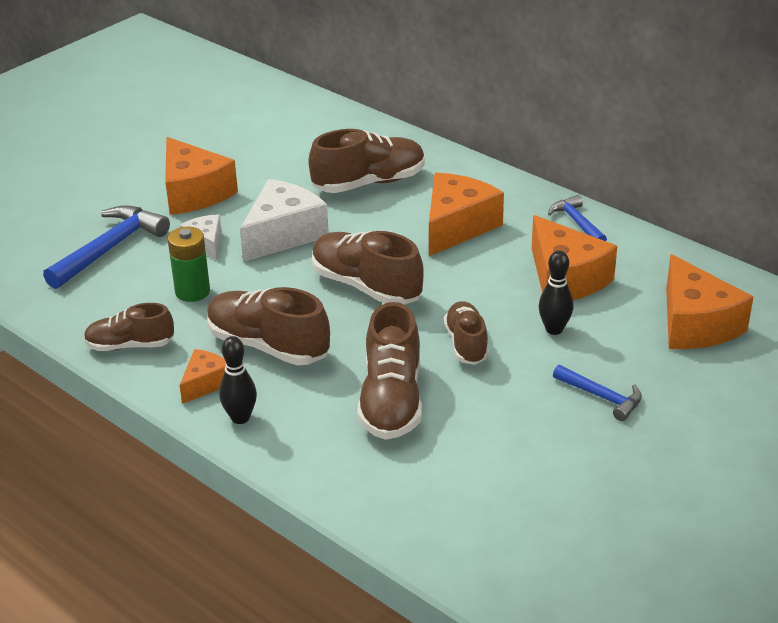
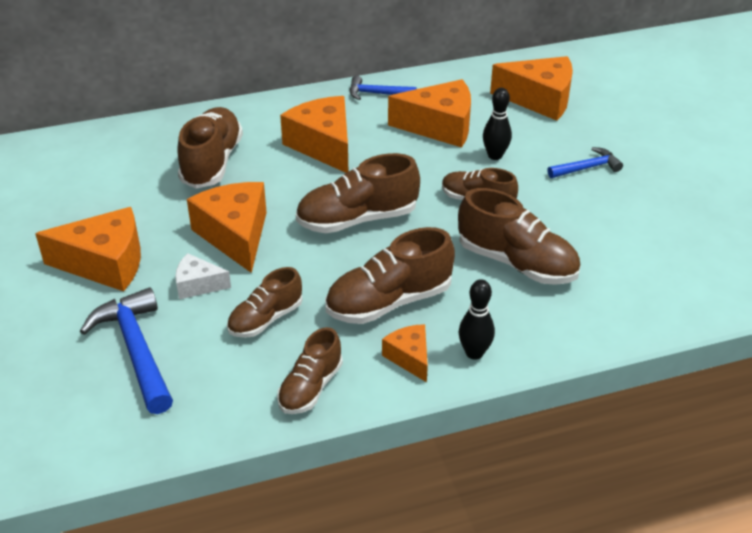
camera: 60 degrees left, 5 degrees up
green battery [168,227,210,302] -> brown shoe [227,267,302,338]
white cheese [240,179,329,262] -> orange cheese [187,182,267,273]

